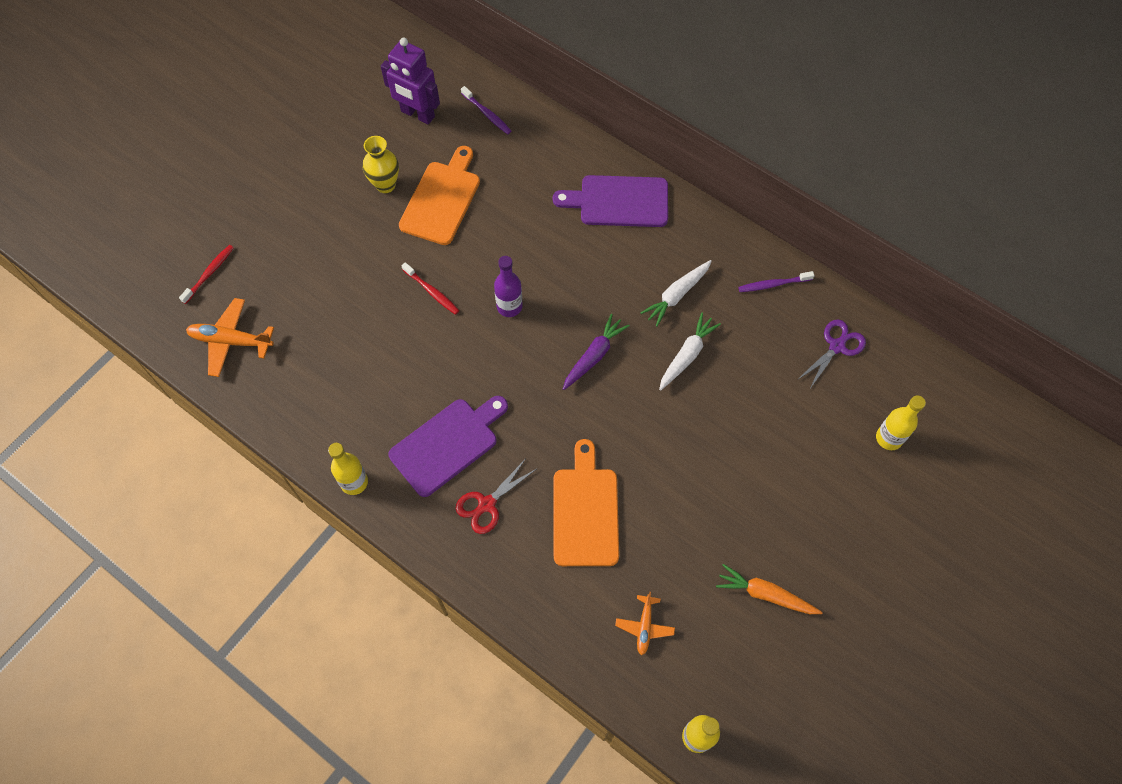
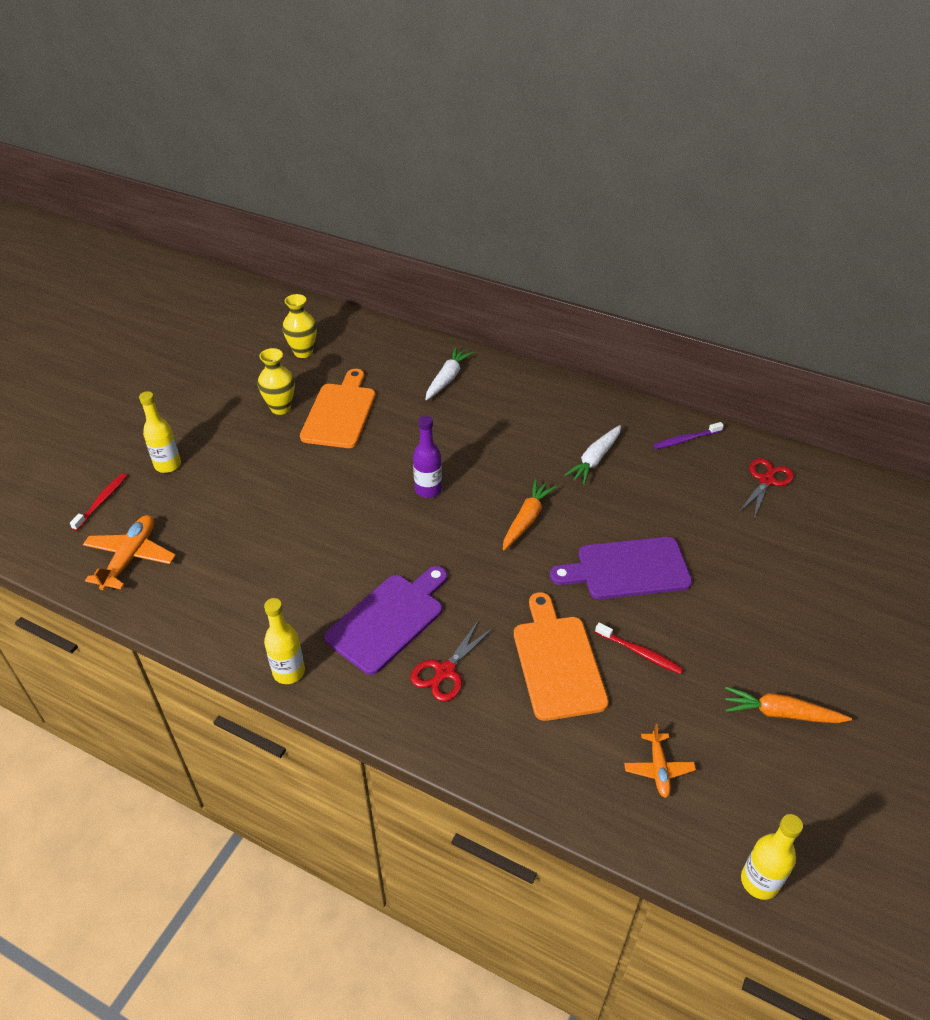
camera: 10 degrees left, 20 degrees down
orange plane [186,298,274,377] -> orange plane turned 105 degrees clockwise [83,515,176,590]
purple robot [381,38,440,125] -> yellow vase [282,294,317,358]
red toothbrush [402,262,459,315] -> red toothbrush moved to [595,623,683,674]
purple toothbrush [461,86,511,134] -> none
purple cutting board [553,175,668,227] -> purple cutting board moved to [550,537,692,599]
purple carrot [563,314,630,390] -> orange carrot [503,479,557,550]
white carrot [659,313,721,391] -> white carrot moved to [425,347,473,400]
purple scissors [797,319,866,390] -> red scissors [739,458,794,519]
yellow bottle [876,395,926,450] -> yellow bottle moved to [139,391,181,473]

